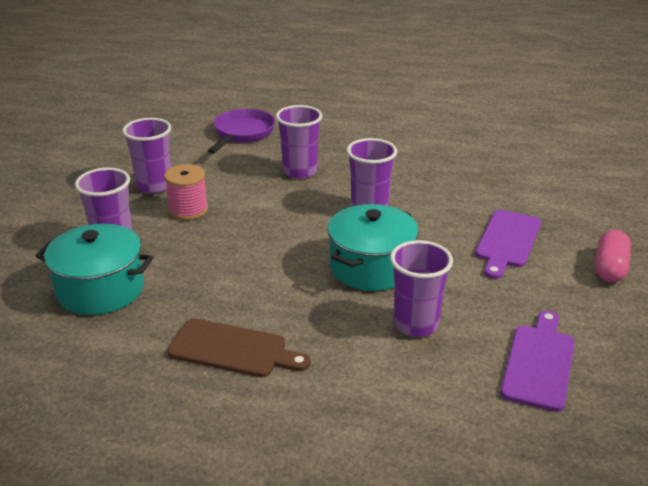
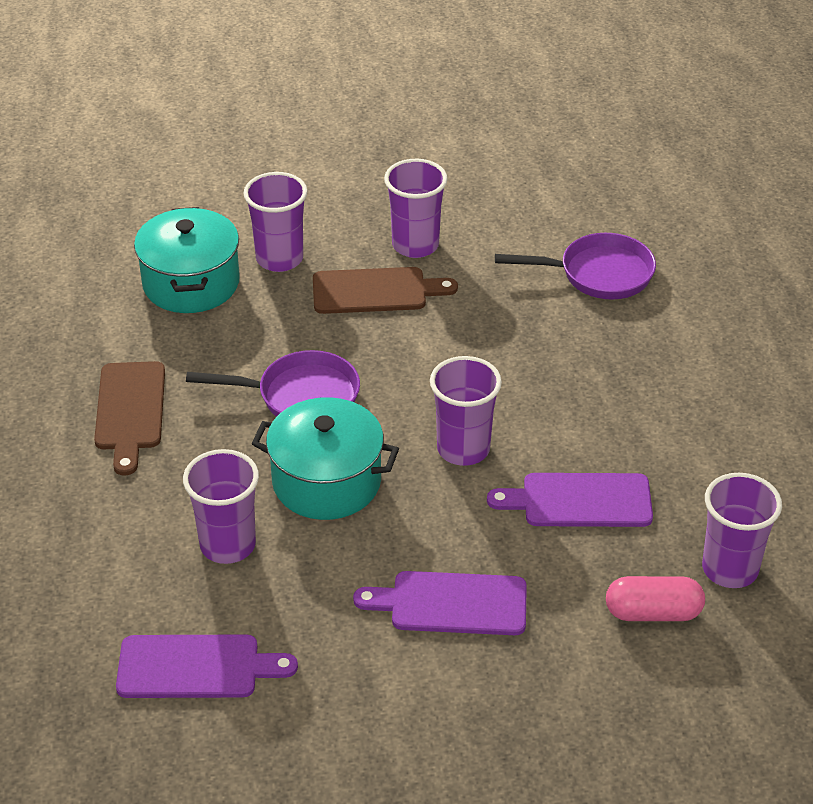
camera: 70 degrees right, 10 degrees up
pink spool [164,164,208,220] -> brown cutting board [313,267,458,314]
purple cup [276,105,322,179] -> purple cup moved to [702,473,782,588]
pink capsule [595,230,631,283] -> pink capsule moved to [606,576,705,621]
none -> purple pan [186,350,360,417]
none -> purple cutting board [487,473,653,527]

